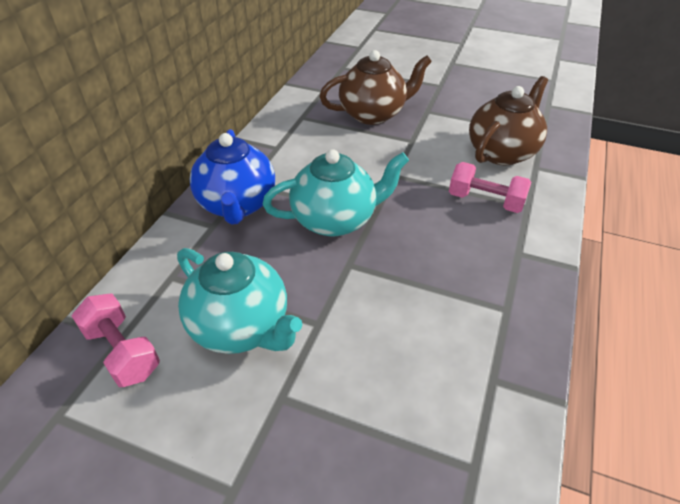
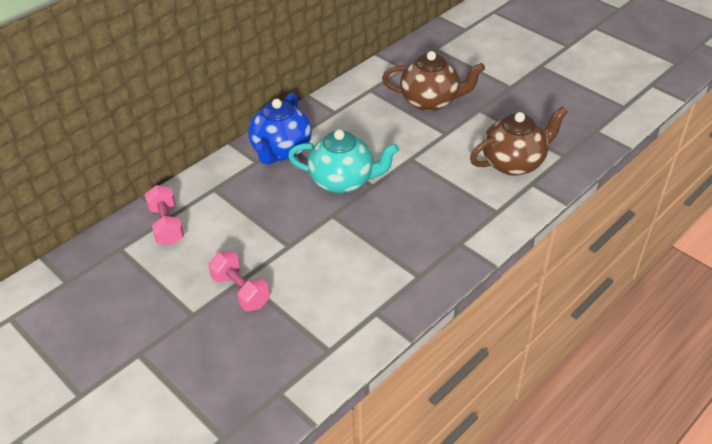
camera: 25 degrees right, 0 degrees up
turquoise teapot [177,248,303,354] -> none
pink dumbbell [449,162,531,213] -> pink dumbbell moved to [208,251,270,311]

